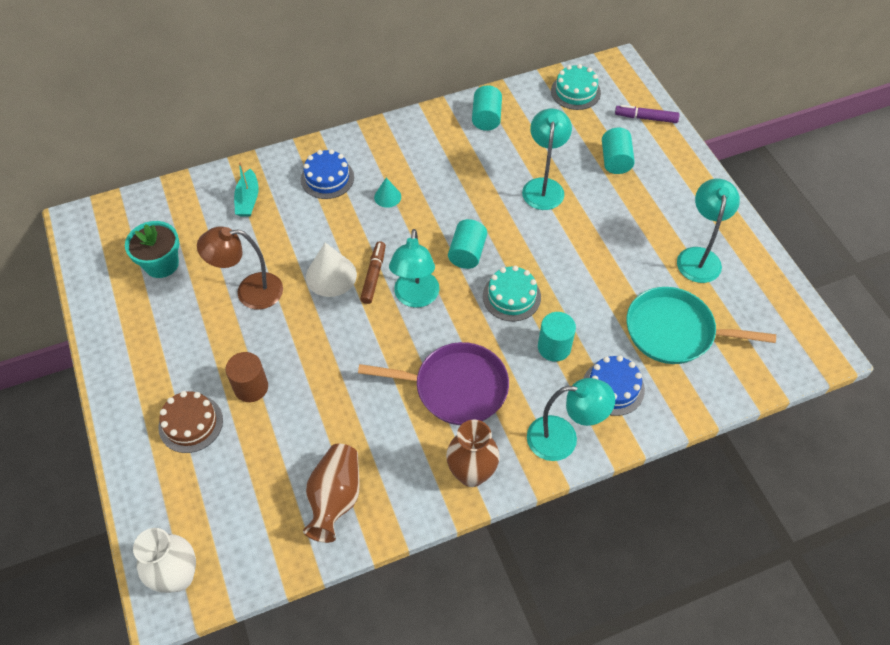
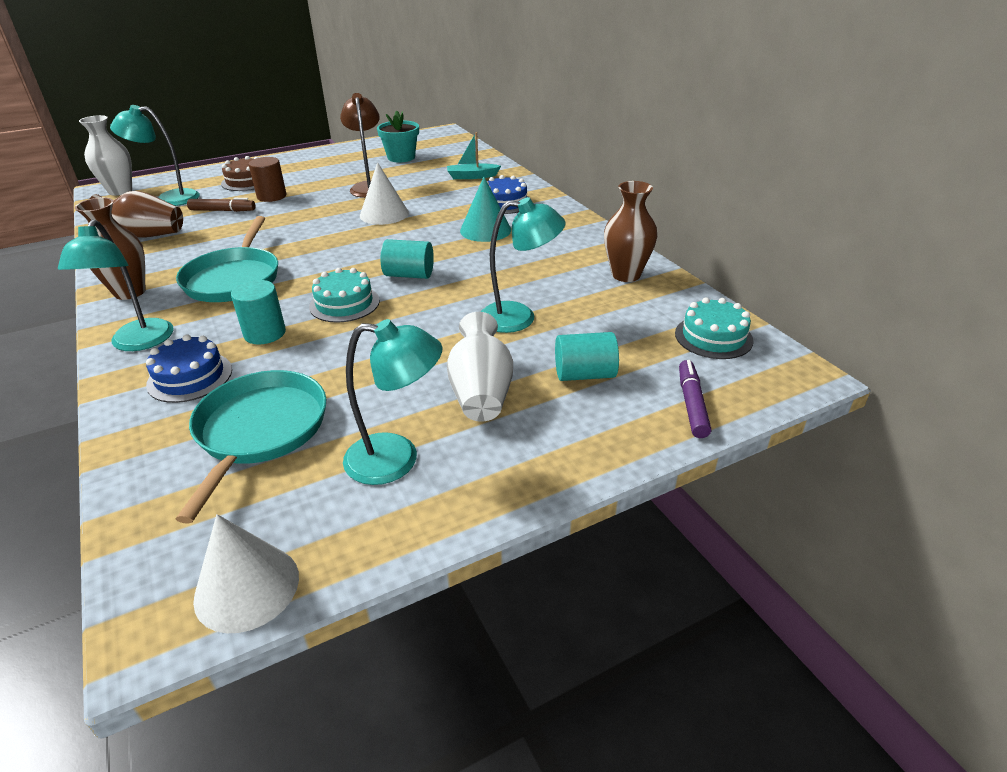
camera: 85 degrees right, 20 degrees down
purple pan [358,342,509,425] -> turquoise pan [176,216,278,302]
brown marker [360,241,386,304] -> brown marker moved to [187,198,255,212]
turquoise cone [374,178,401,208] -> turquoise cone [460,177,511,242], size x1.77
turquoise lamp [389,229,439,308] -> turquoise lamp moved to [110,105,200,206]
turquoise cylinder [472,85,502,131] -> brown vase [604,181,657,282]
none -> white cone [193,514,299,633]
none -> white vase [447,312,513,422]

